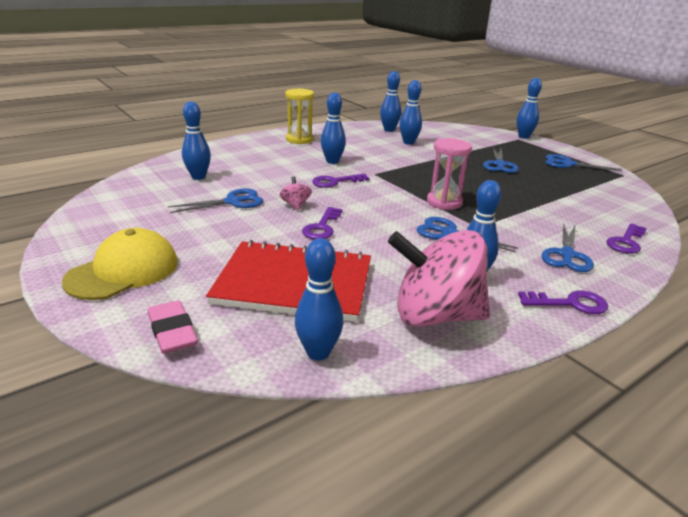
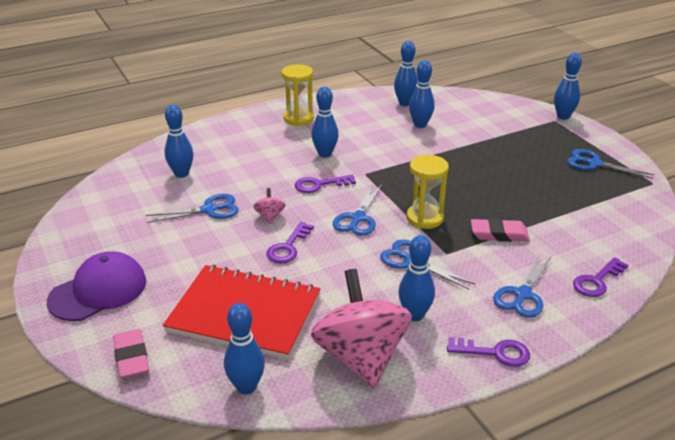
camera: 10 degrees right, 5 degrees up
yellow cap [62,228,178,300] -> purple cap [47,251,146,321]
pink spinning top [388,230,490,327] -> pink spinning top turned 60 degrees clockwise [311,269,412,389]
pink hourglass [427,138,472,210] -> yellow hourglass [407,155,449,229]
blue scissors [483,148,519,173] -> blue scissors moved to [333,185,382,236]
none -> pink eraser [471,218,530,242]

